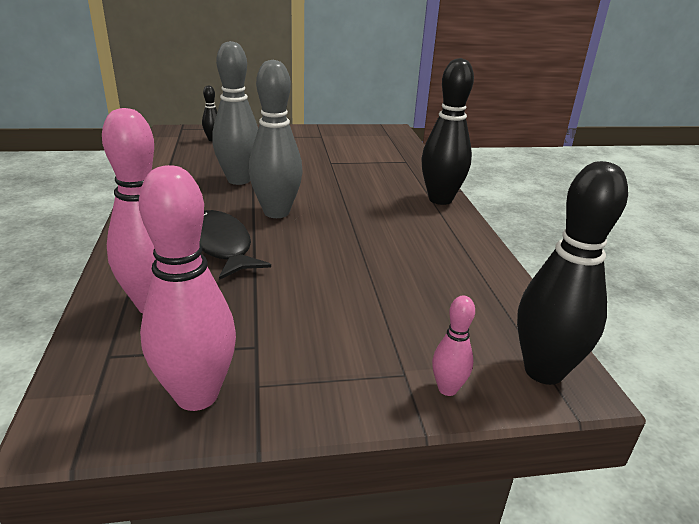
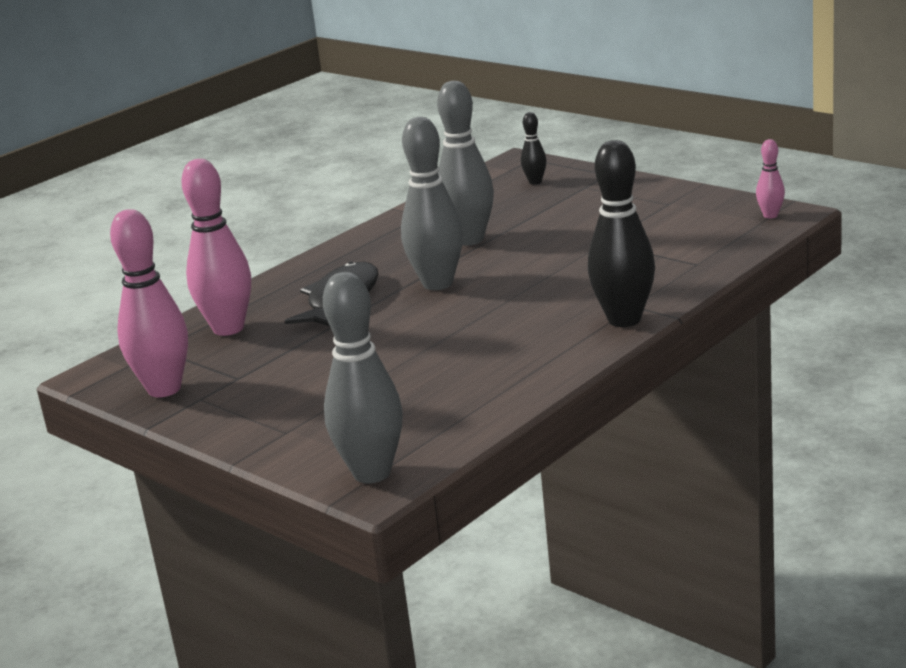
camera: 55 degrees right, 5 degrees down
pink bowling pin [432,295,475,396] -> pink bowling pin moved to [756,139,785,218]
black bowling pin [517,161,628,385] -> grey bowling pin [323,272,403,483]

